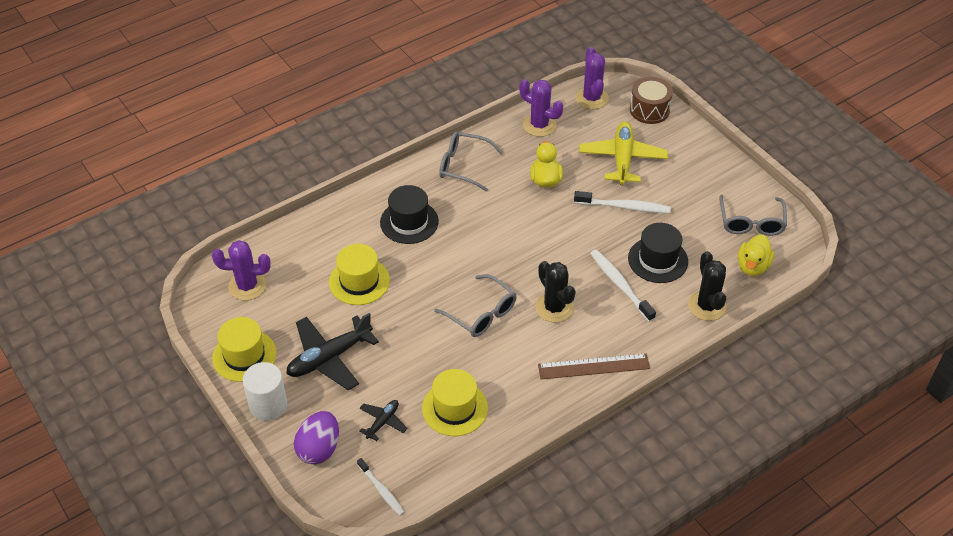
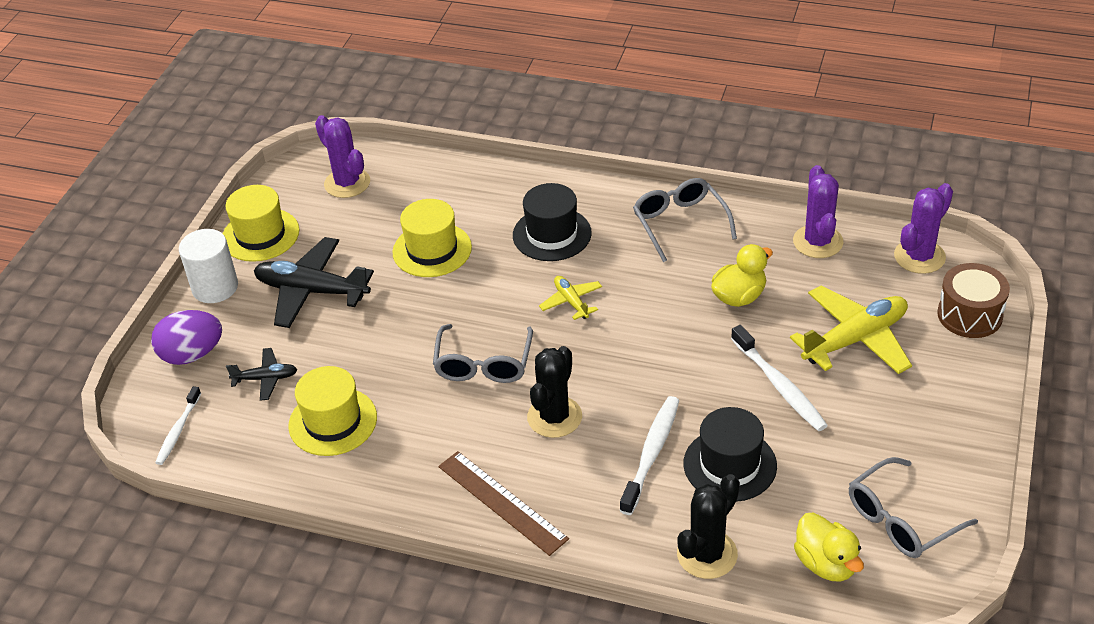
camera: 55 degrees right, 5 degrees down
yellow duck [738,234,774,276] -> yellow duck turned 105 degrees counterclockwise [794,513,864,582]
none -> yellow plane [539,276,602,320]

